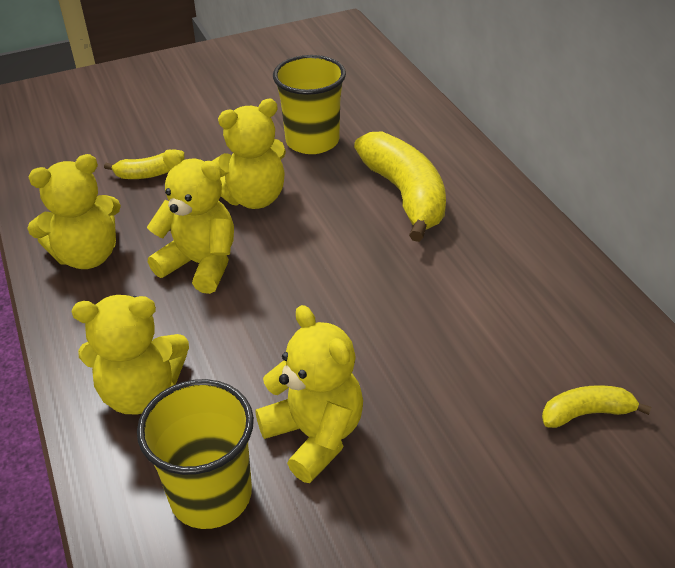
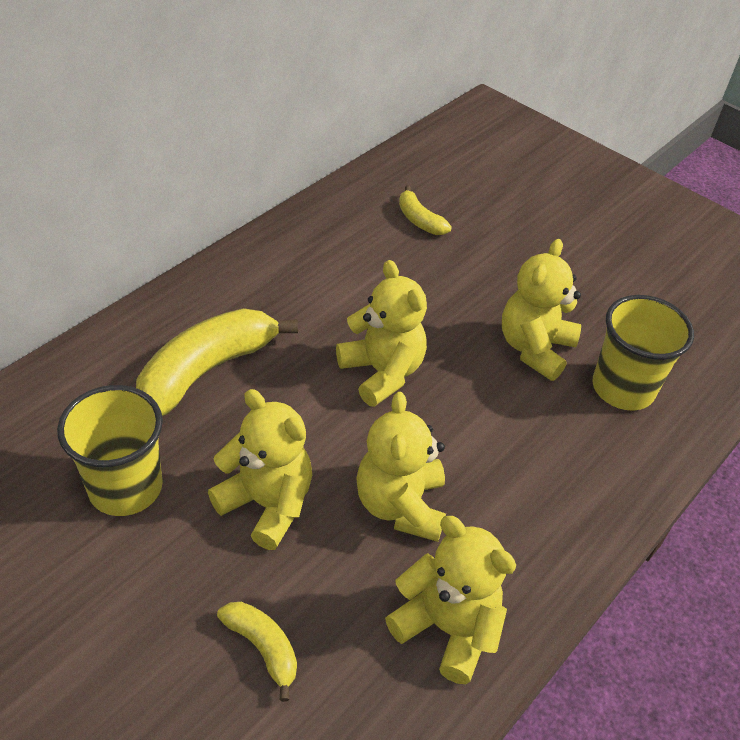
camera: 120 degrees left, 5 degrees up
yellow teddy bear [72,295,189,414] -> yellow teddy bear moved to [336,260,427,407]

